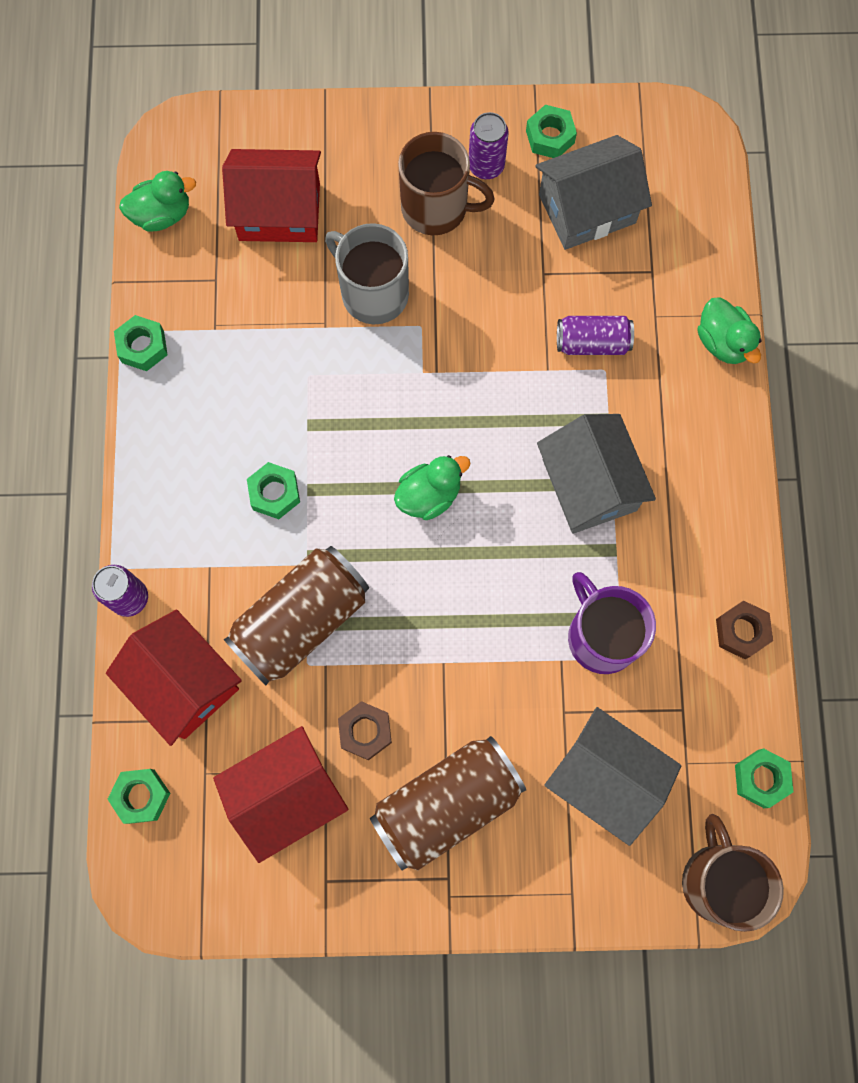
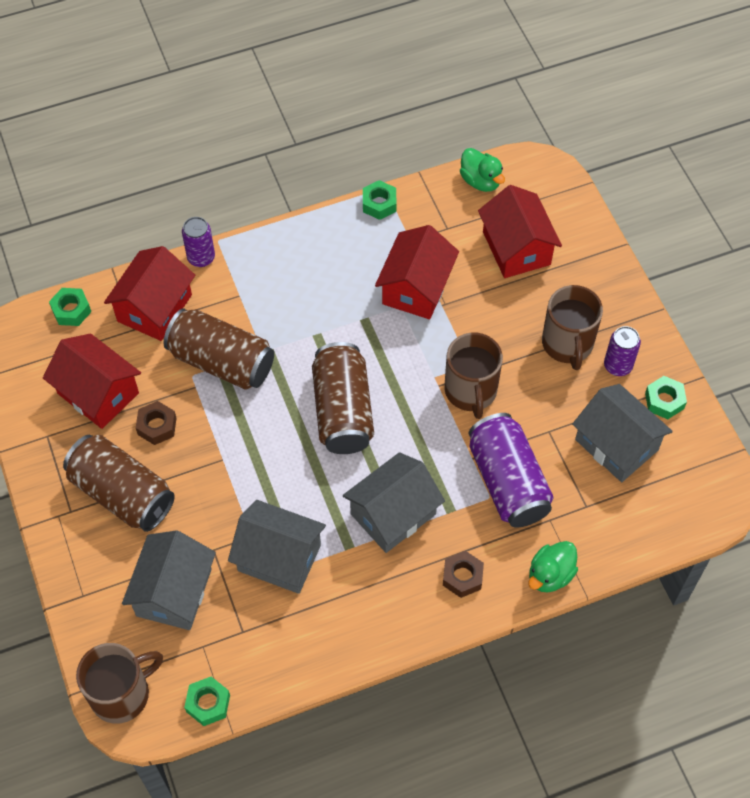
camera: 70 degrees right, 15 degrees down
green nut [247,462,300,519] -> none
grey mug [325,223,409,324] -> none
green duck [394,455,471,520] -> brown can [312,342,374,454]
purple can [557,316,634,355] -> purple can [469,413,554,527], size x1.79
purple mug [568,572,656,674] -> grey house [228,500,326,594]
brown nut [716,600,773,659] -> brown nut moved to [443,551,484,598]
none -> red house [375,225,459,319]
none -> brown mug [444,333,503,419]

